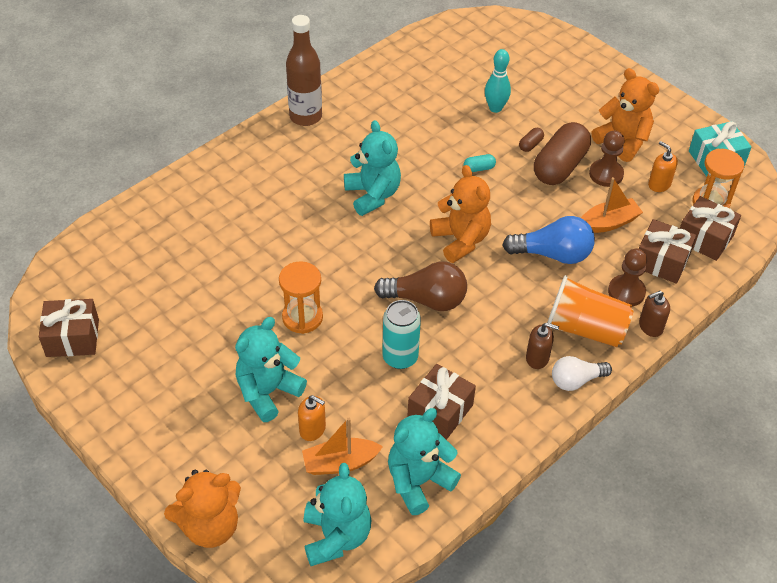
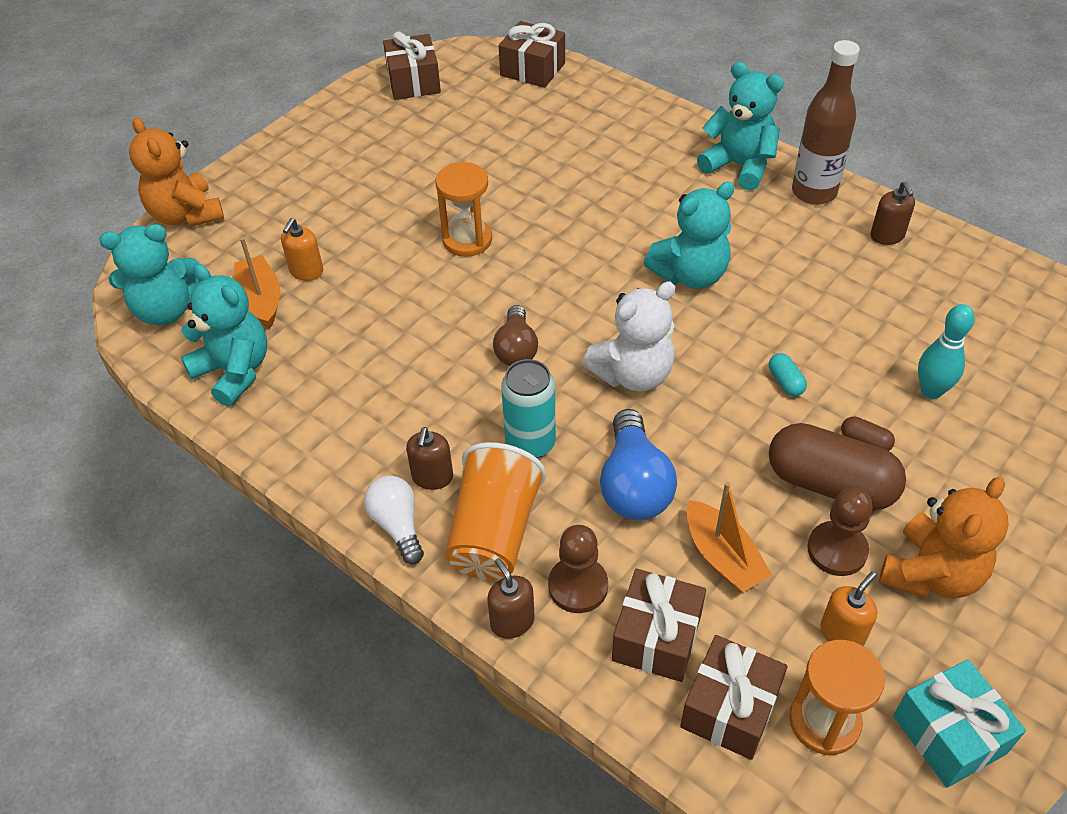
camera: 85 degrees right, 0 degrees up
turquoise teddy bear [235,317,307,422] -> turquoise teddy bear moved to [697,62,784,191]
brown light bulb [374,261,467,311] -> brown light bulb [493,305,538,366], size x0.66
turquoise can [382,300,421,369] -> turquoise can moved to [501,359,556,458]
brown gift [407,364,476,440] -> brown gift moved to [499,21,565,88]
orange teddy bear [430,165,491,263] -> white teddy bear [582,281,676,391]
none -> brown soap dispenser [870,181,915,245]

